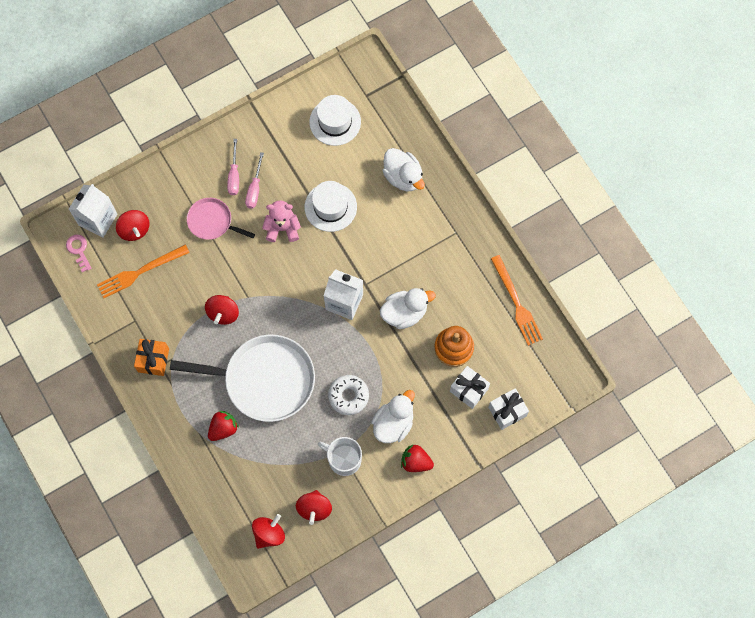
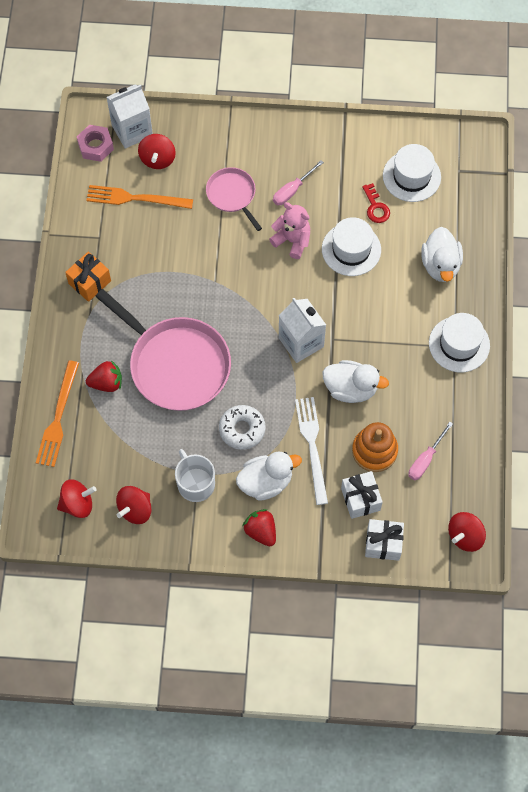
camera: 35 degrees right, 5 degrees down
pink key [66,235,92,272] -> pink nut [77,125,114,162]
white pan [170,335,315,422] -> pink pan [95,289,231,411]
red spinning top [205,295,239,325] -> red spinning top moved to [448,512,486,552]
pink screwdriver [227,139,239,195] -> pink screwdriver moved to [408,422,453,480]
orange fork [491,255,543,346] -> orange fork moved to [36,360,79,467]
none -> white fork [295,397,328,505]
none -> red key [362,183,390,223]
none -> white hat [429,313,490,372]

